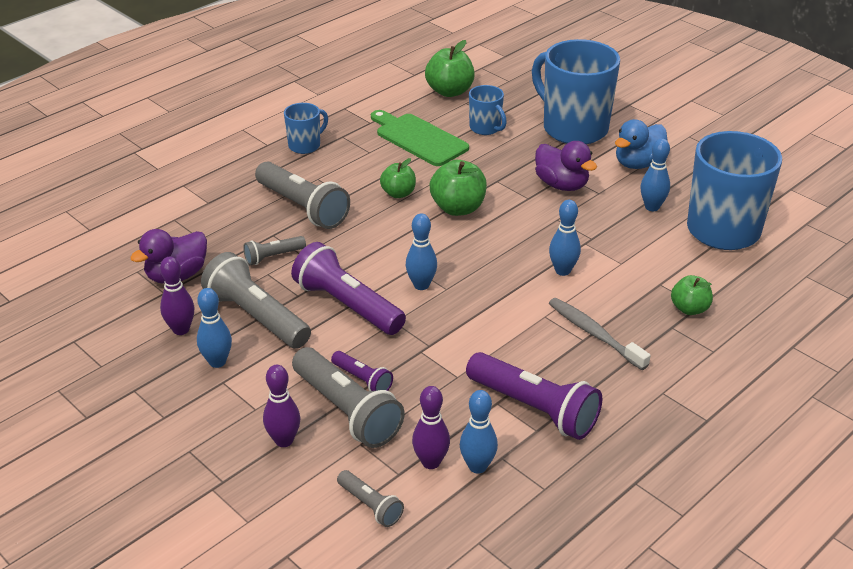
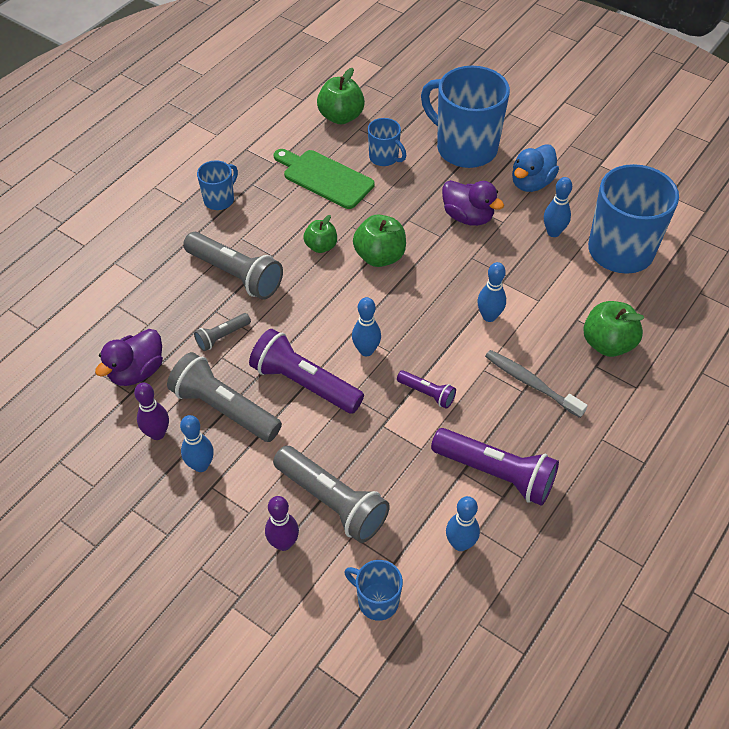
camera: 10 degrees left, 15 degrees up
purple flashlight [331,351,393,391] -> purple flashlight moved to [397,370,456,409]
grey flashlight [337,470,404,527] -> blue mug [344,560,403,621]
purple bowling pin [412,386,450,469] -> none
green apple [671,275,713,315] -> green apple [583,301,644,357], size x1.56

